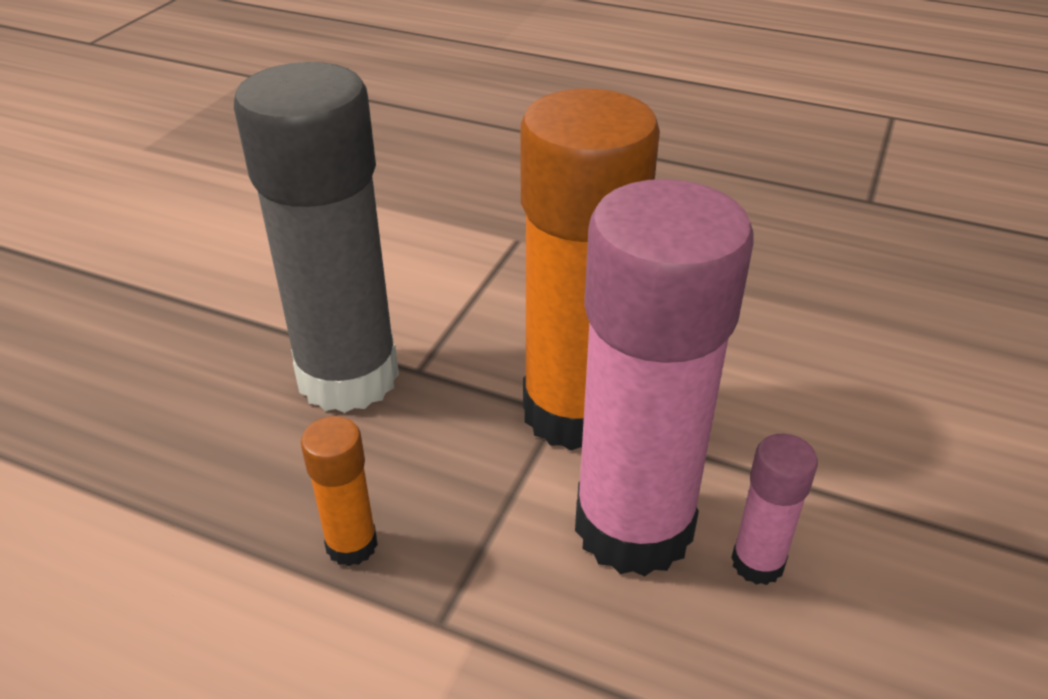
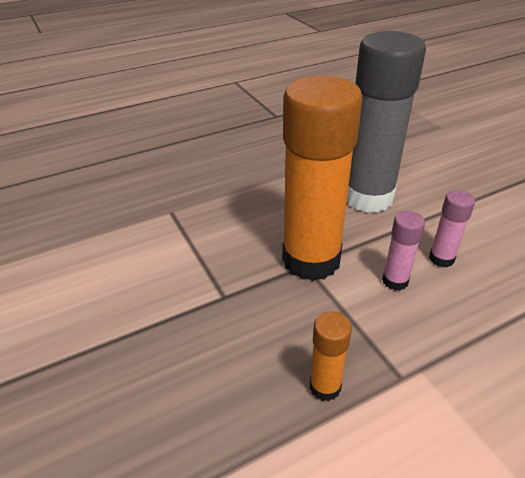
camera: 50 degrees left, 0 degrees up
grey glue stick [234,62,399,413] -> grey glue stick moved to [347,31,426,213]
pink glue stick [575,179,754,576] -> pink glue stick [382,211,425,291], size x0.42

